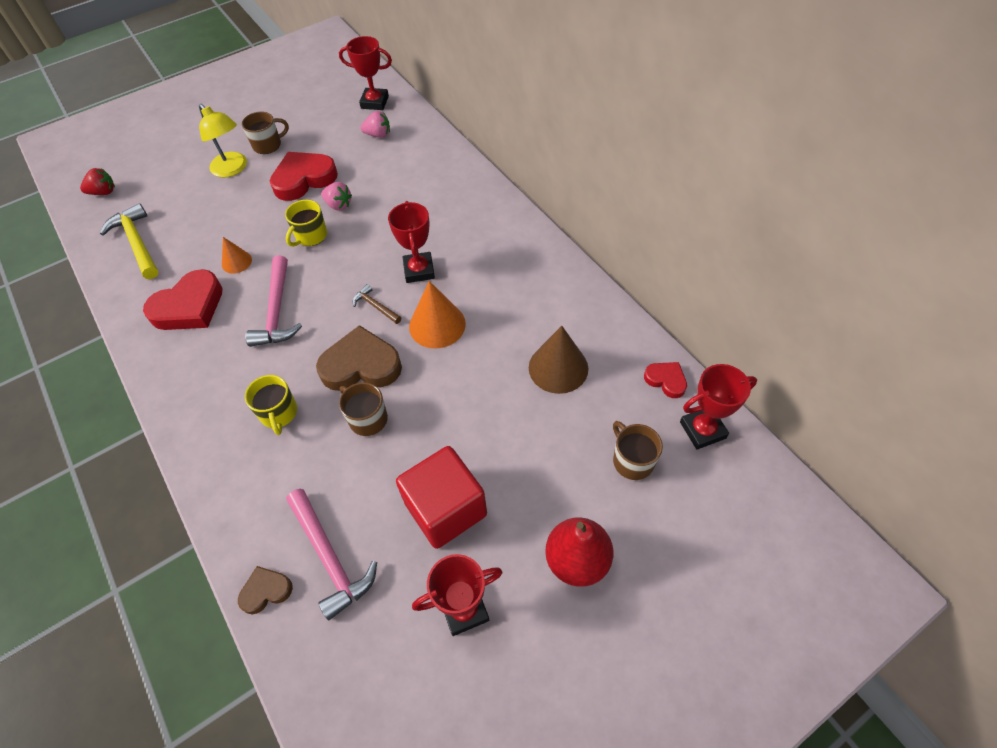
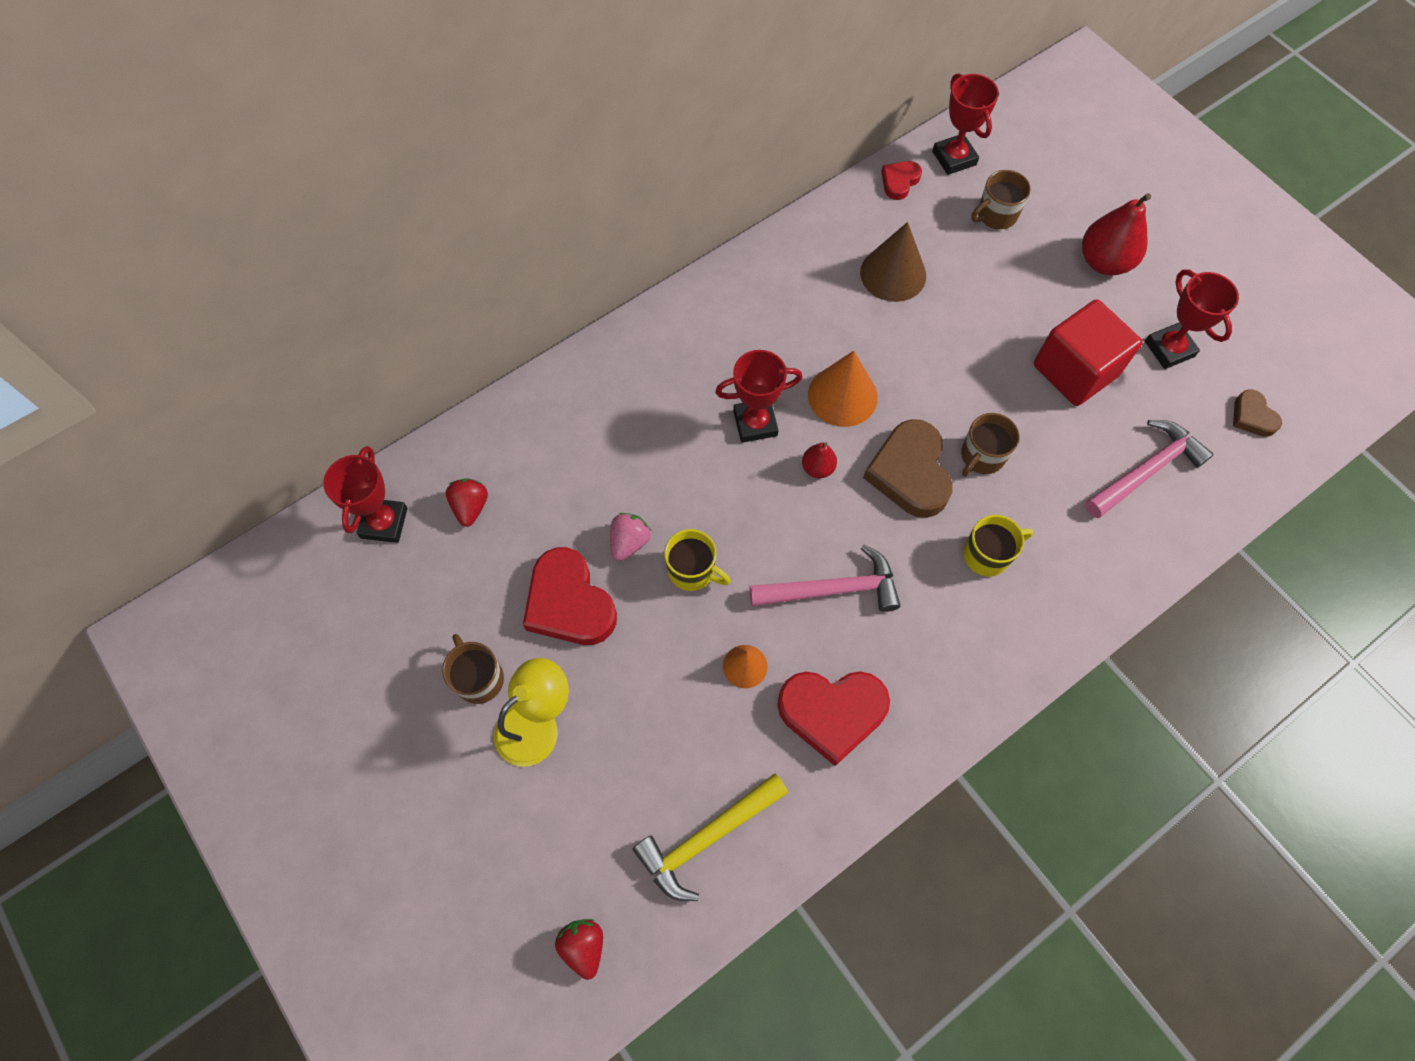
camera: 95 degrees left, 10 degrees up
red heart [143,269,223,330] -> red heart turned 135 degrees clockwise [777,671,890,766]
brown heart [238,566,293,614] -> brown heart moved to [1233,389,1282,437]
brown hammer [353,284,401,324] -> red pear [802,442,837,478]
pink strawberry [360,111,390,138] -> red strawberry [446,478,488,527]

